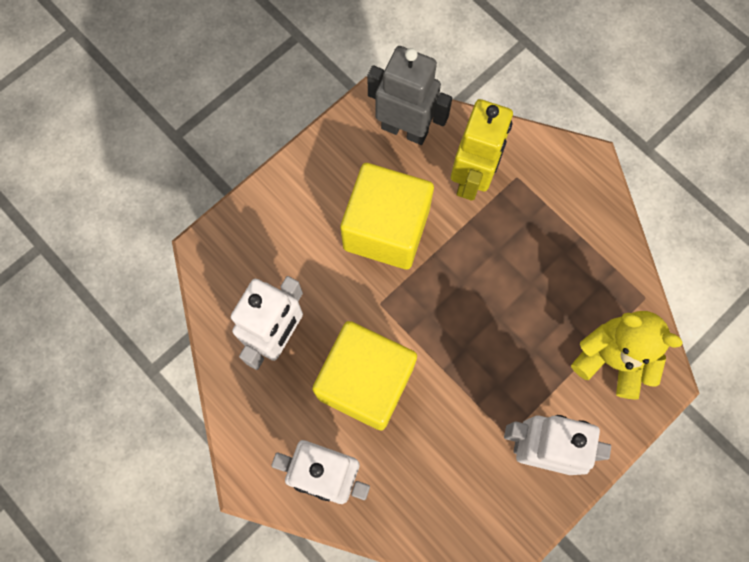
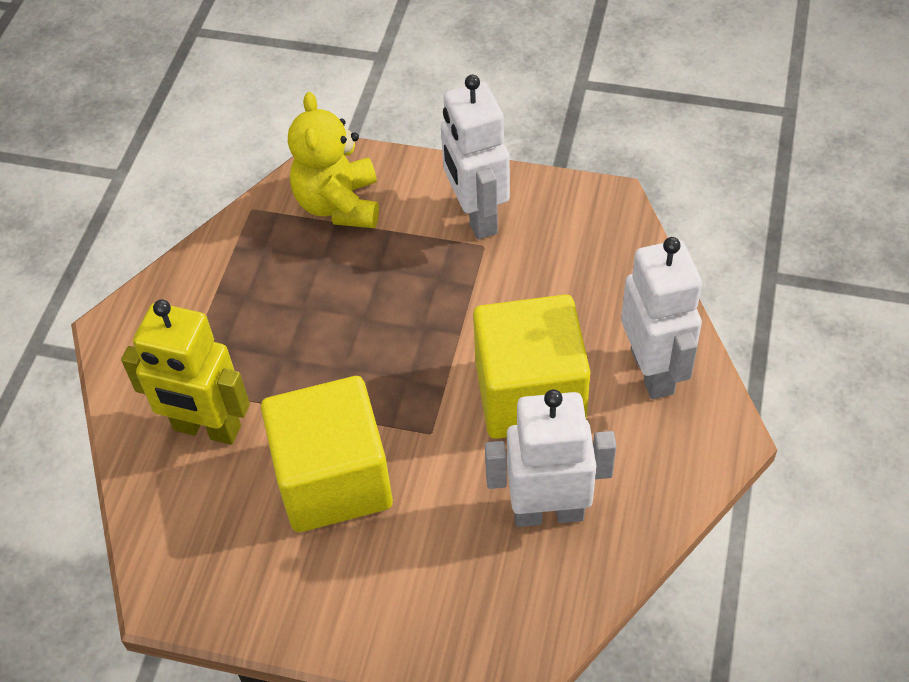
camera: 120 degrees left, 20 degrees down
grey robot [367,46,452,145] -> none
yellow robot [451,99,513,201] -> yellow robot turned 150 degrees counterclockwise [121,299,250,445]

